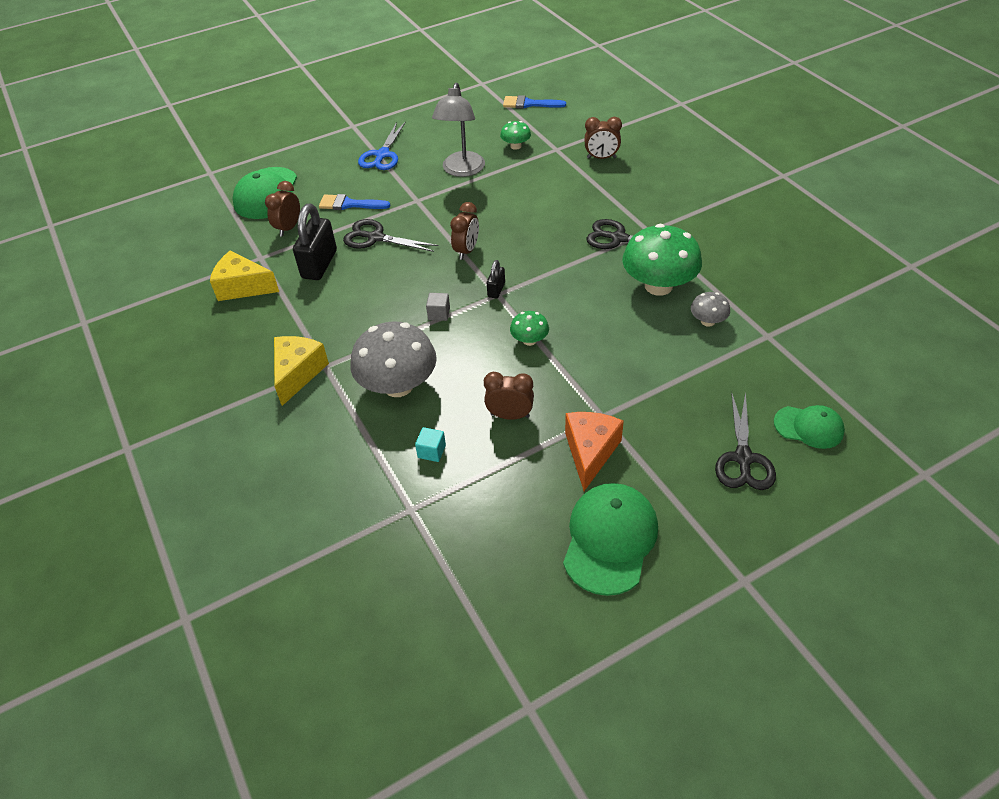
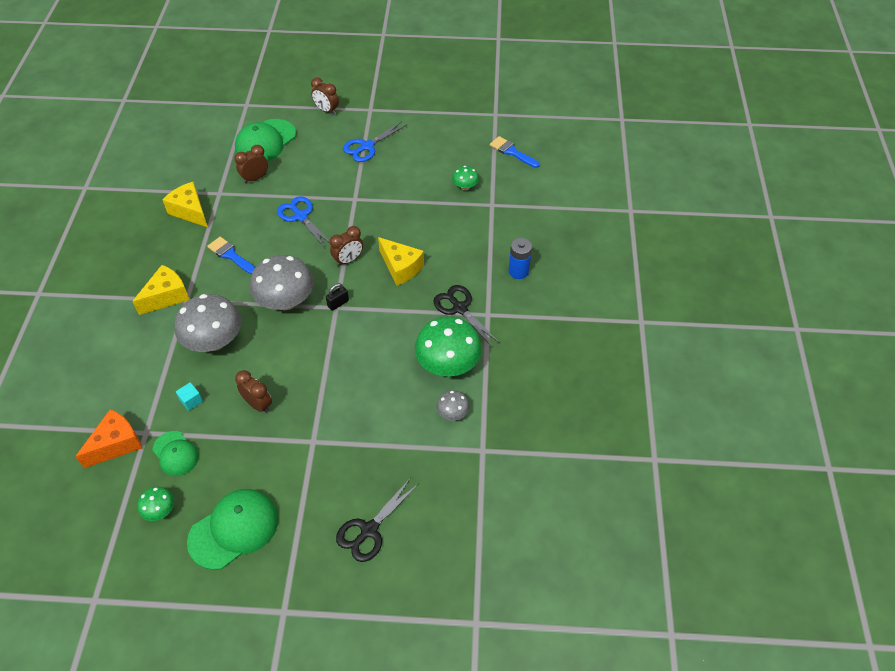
camera: 30 degrees right, 5 degrees up
black padlock [293,204,337,280] -> none
blue brush [319,194,390,210] -> blue brush moved to [207,237,255,275]
black scissors [343,219,438,252] -> blue scissors [277,196,330,249]
grey cube [426,293,450,321] -> grey mushroom [250,255,314,310]
grey lamp [432,83,485,177] -> none
green mushroom [510,311,549,346] -> green mushroom moved to [138,487,174,521]
orange cheese [565,412,624,491] -> orange cheese moved to [75,409,142,468]
brown clock [584,117,622,159] -> brown clock moved to [311,77,339,115]
green cap [774,405,845,449] -> green cap moved to [152,431,199,476]
none -> yellow cheese [378,237,424,286]
none -> blue battery [509,238,532,279]

